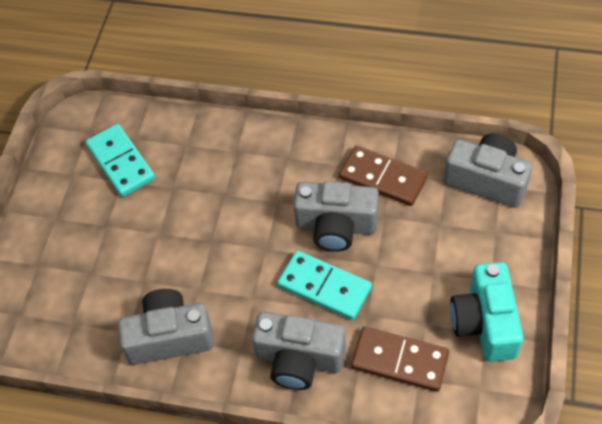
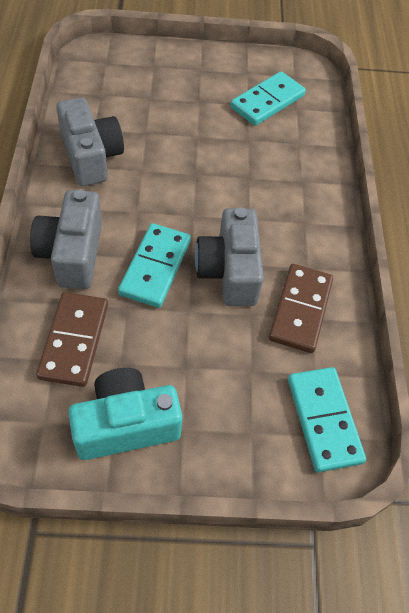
camera: 70 degrees right, 0 degrees up
grey camera [444,133,532,208] -> turquoise domino [288,367,366,472]

